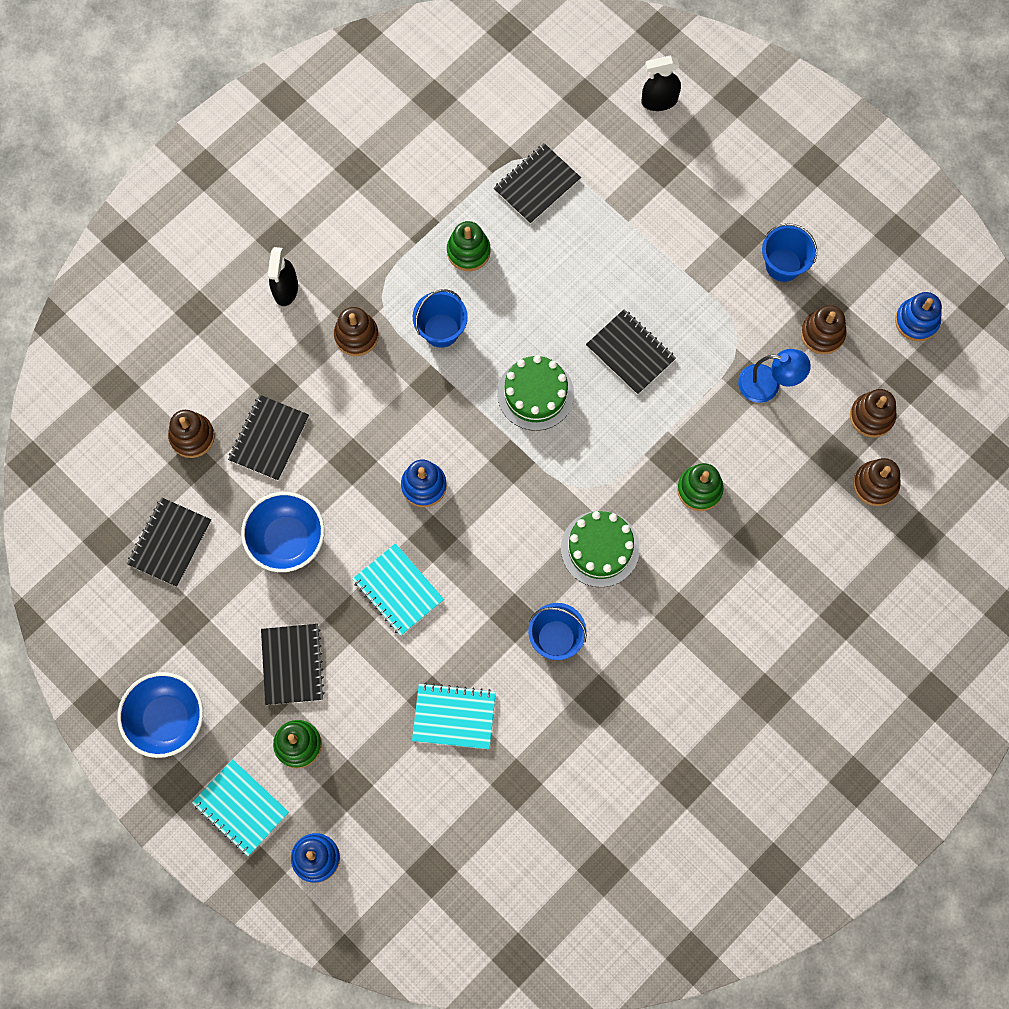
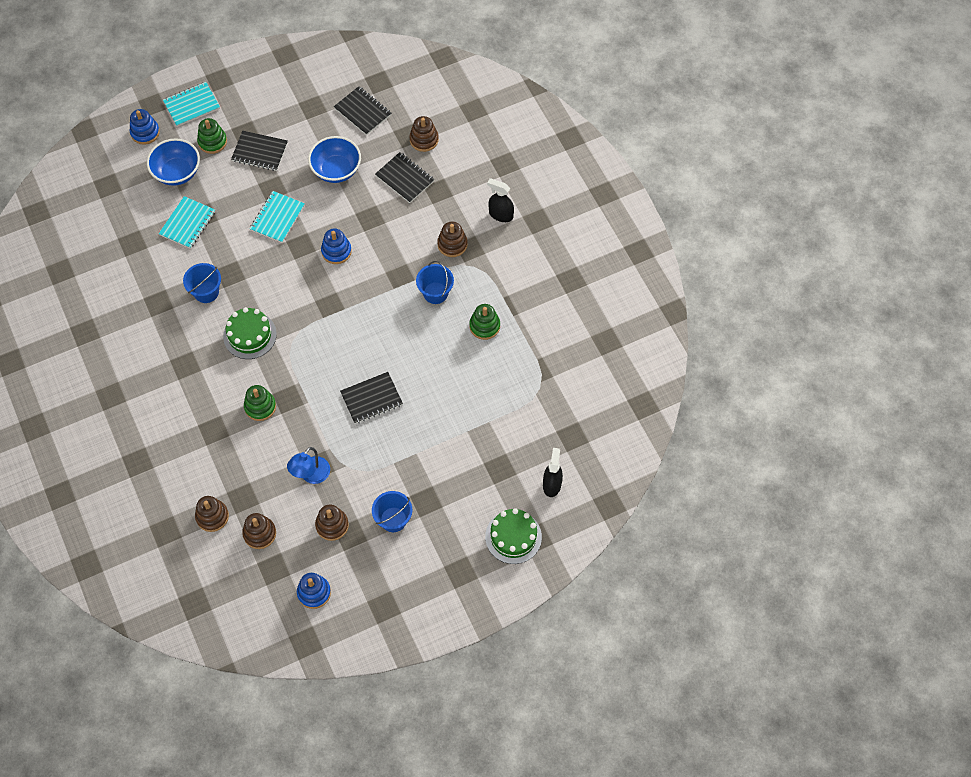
camera: 110 degrees right, 10 degrees down
blue bowl [118,672,203,758] -> blue bowl moved to [147,138,200,186]
turquoise notebook [352,543,444,636] -> turquoise notebook turned 45 degrees counterclockwise [250,191,305,243]
black notebook [494,143,581,224] -> none
green cake [497,355,574,431] -> green cake moved to [485,508,542,564]

